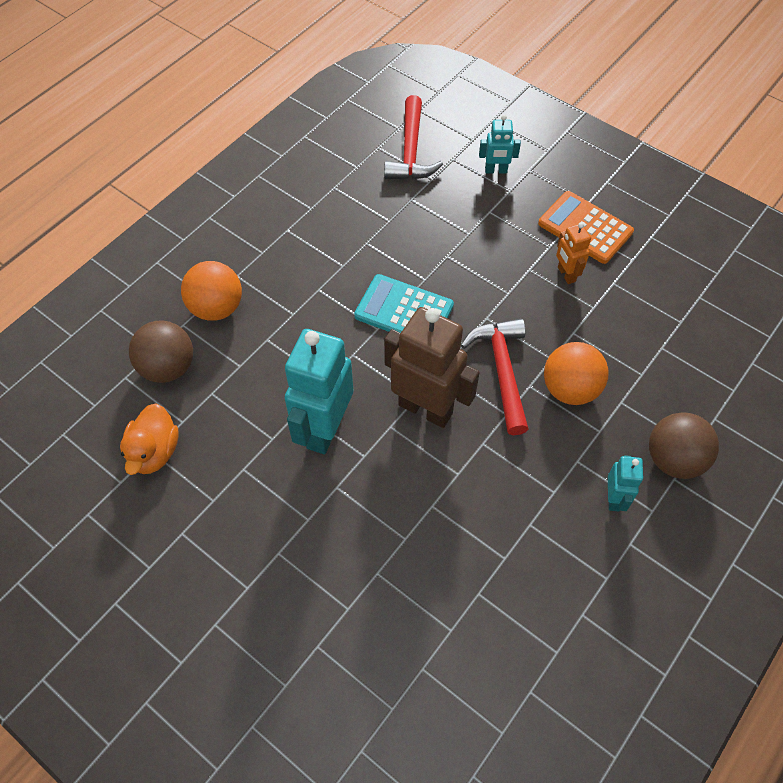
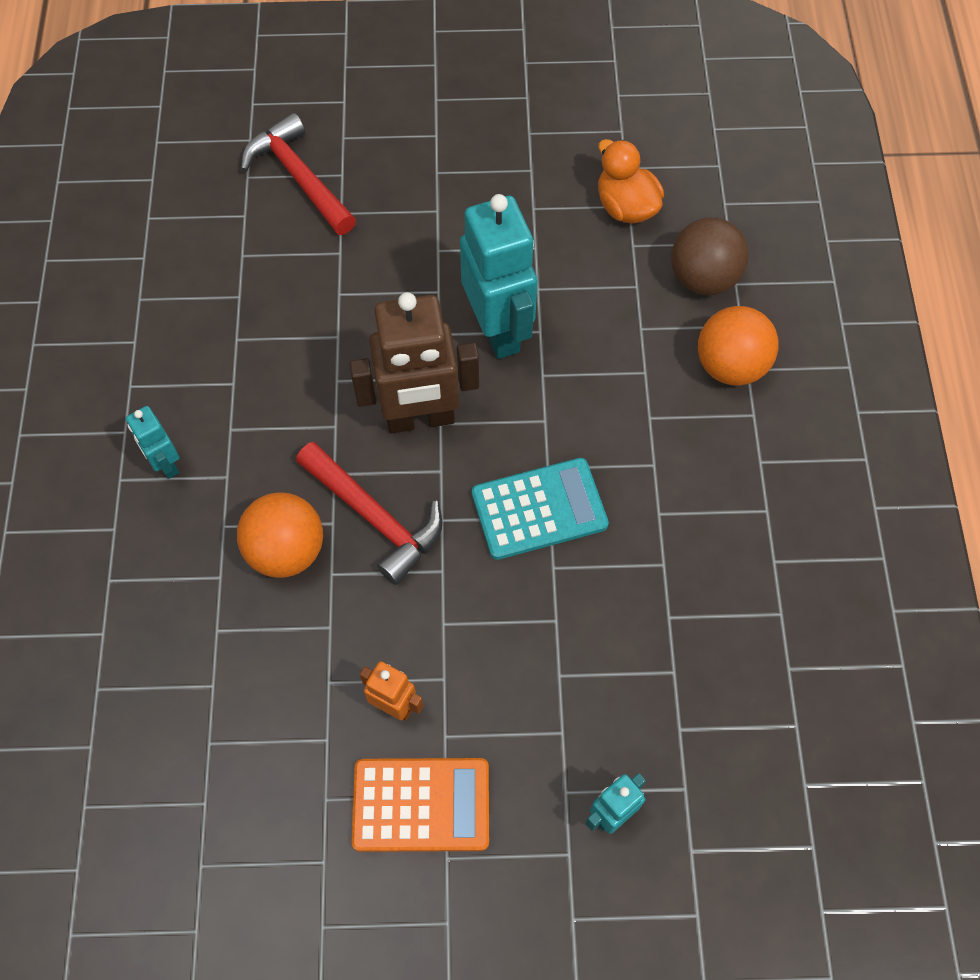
camera: 140 degrees right, 5 degrees up
red hammer [384,95,443,179] -> red hammer moved to [241,113,356,235]
brown ball [649,412,719,479] -> none

